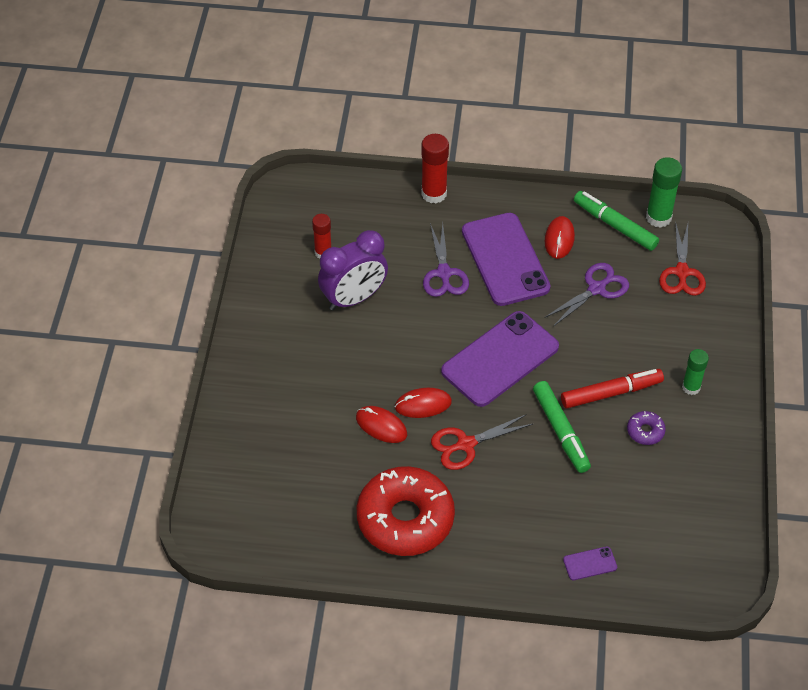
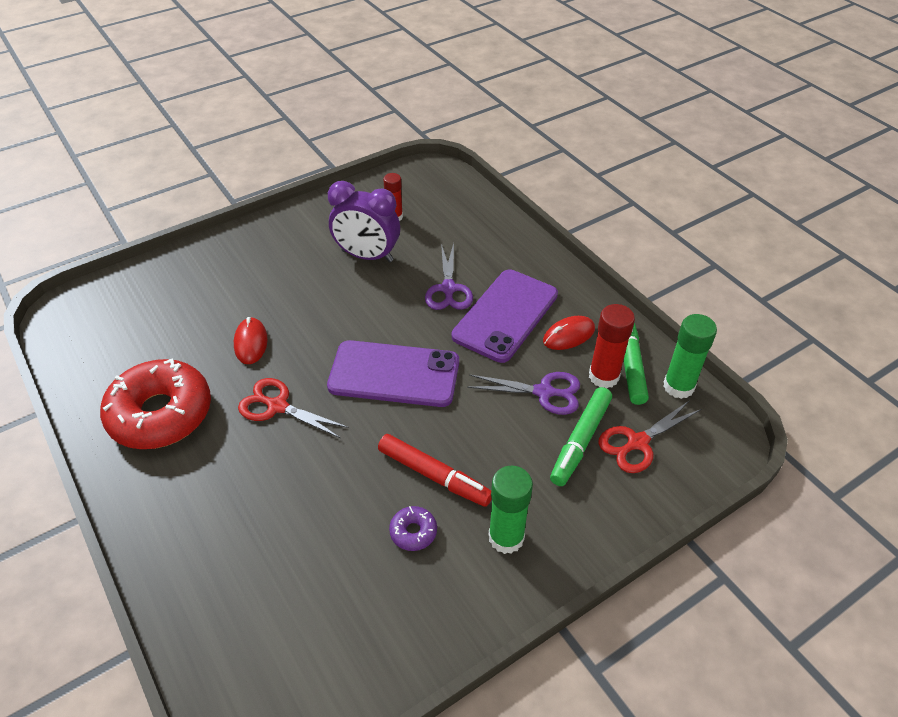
camera: 50 degrees right, 5 degrees down
red mouse [395,388,452,418] -> none
red glue stick [421,134,449,203] -> red glue stick moved to [589,304,635,389]
purple scissors [423,223,469,297] -> purple scissors turned 45 degrees counterclockwise [425,243,473,310]
green marker [533,381,591,473] -> green marker moved to [550,387,612,486]
purple phone [563,546,617,580] -> none
green glue stick [682,349,709,395] -> green glue stick [489,466,533,554], size x1.52

